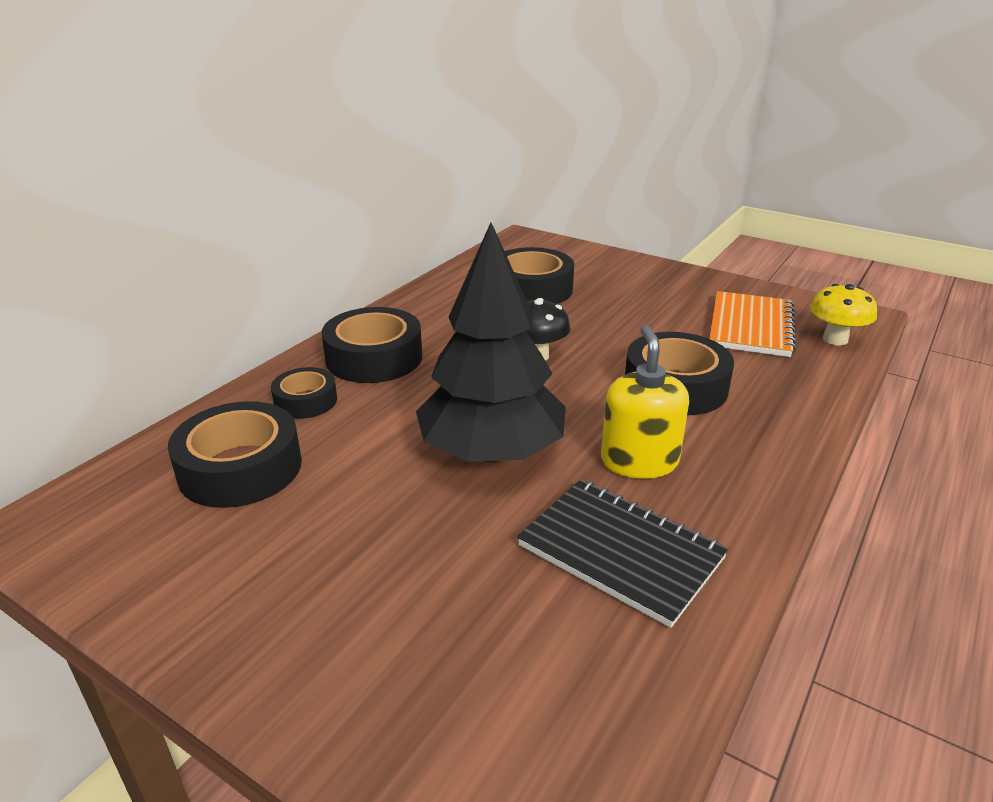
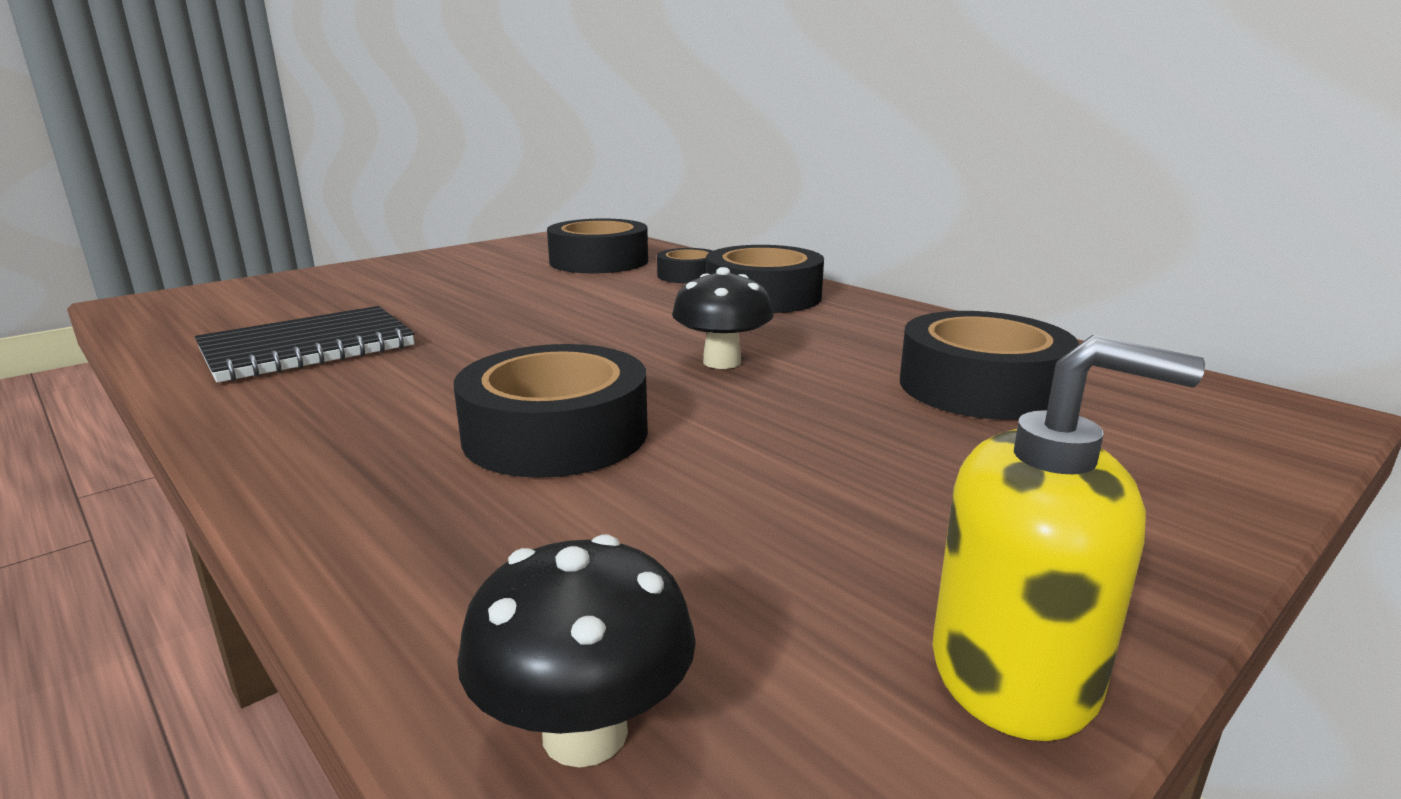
camera: 105 degrees right, 10 degrees down
black tree [416,223,566,463] -> none
yellow soap dispenser [601,325,689,479] -> yellow soap dispenser moved to [933,335,1205,741]
orange notebook [710,291,796,357] -> none
yellow mushroom [810,284,877,345] -> black mushroom [457,535,696,768]

